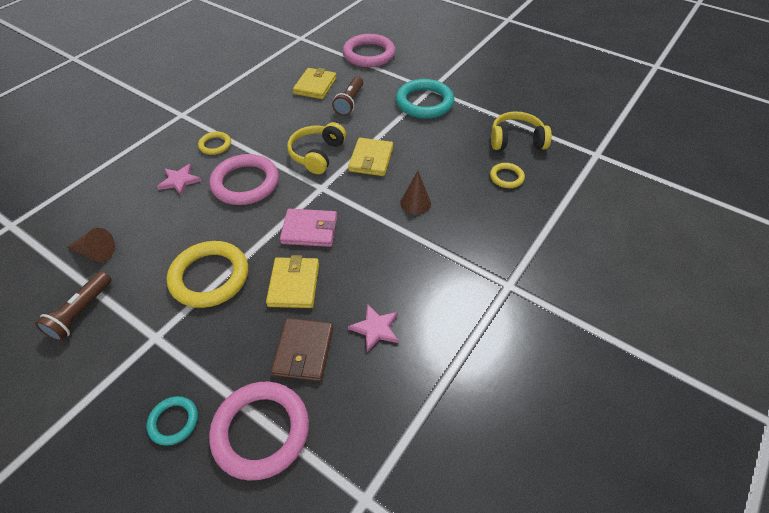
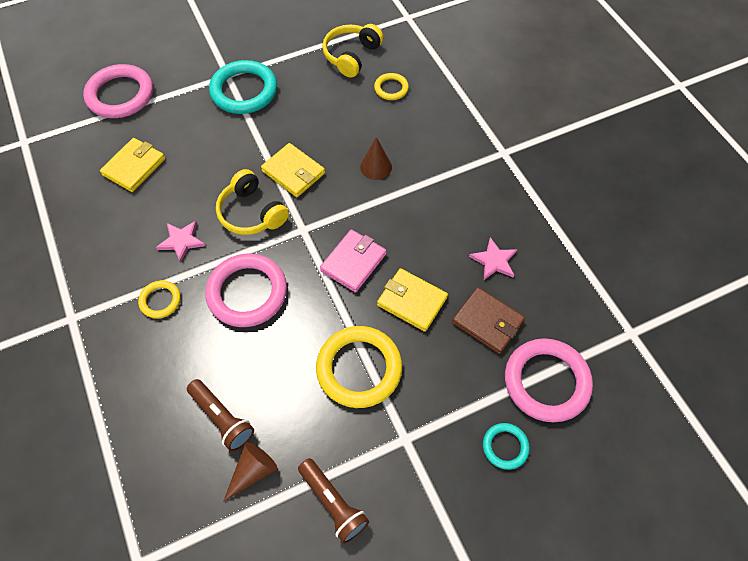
camera: 60 degrees left, 10 degrees up
pink star [157,164,201,195] -> pink star moved to [156,221,205,263]
yellow wallet [293,68,337,99] -> yellow wallet turned 75 degrees clockwise [100,138,165,192]
brown flashlight [332,76,363,116] -> brown flashlight moved to [187,379,254,451]

